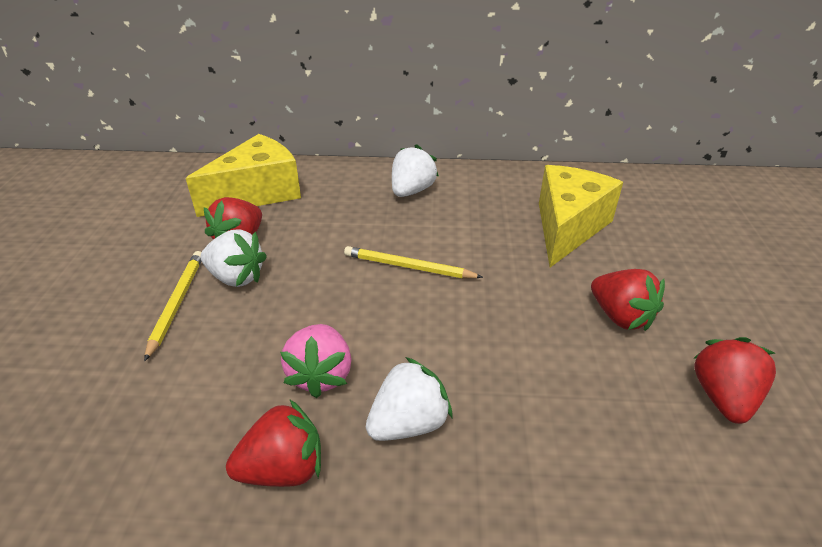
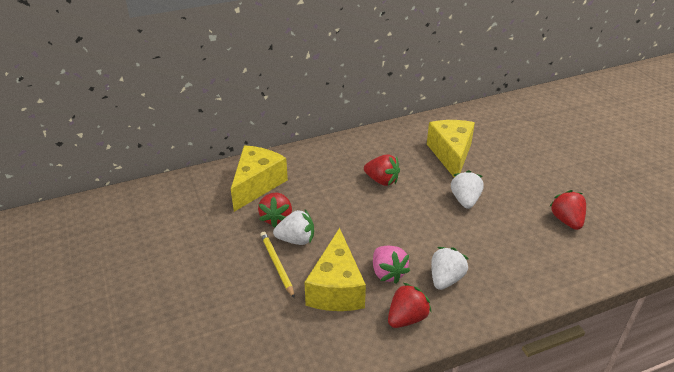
camera: 25 degrees left, 0 degrees up
yellow pencil [344,246,483,278] -> none
white strawberry [392,144,439,197] -> white strawberry moved to [451,170,484,209]
red strawberry [591,269,665,331] -> red strawberry moved to [364,154,400,186]
none -> yellow cheese [304,228,366,311]

